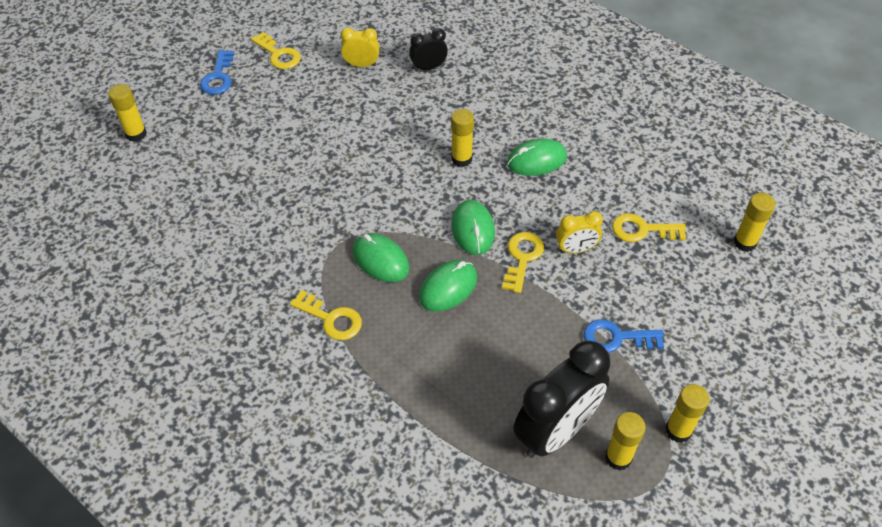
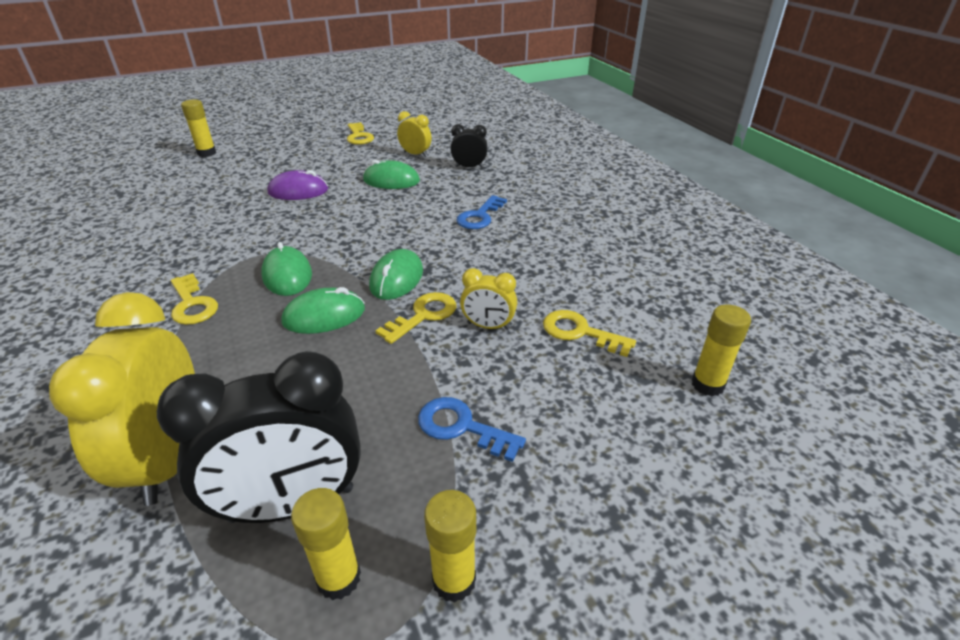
camera: 25 degrees right, 15 degrees down
blue key [200,50,234,95] -> blue key moved to [456,195,507,229]
yellow glue stick [451,109,474,167] -> none
green mouse [507,138,567,176] -> green mouse moved to [363,160,420,189]
none -> yellow clock [49,292,195,506]
none -> purple mouse [268,170,328,200]

